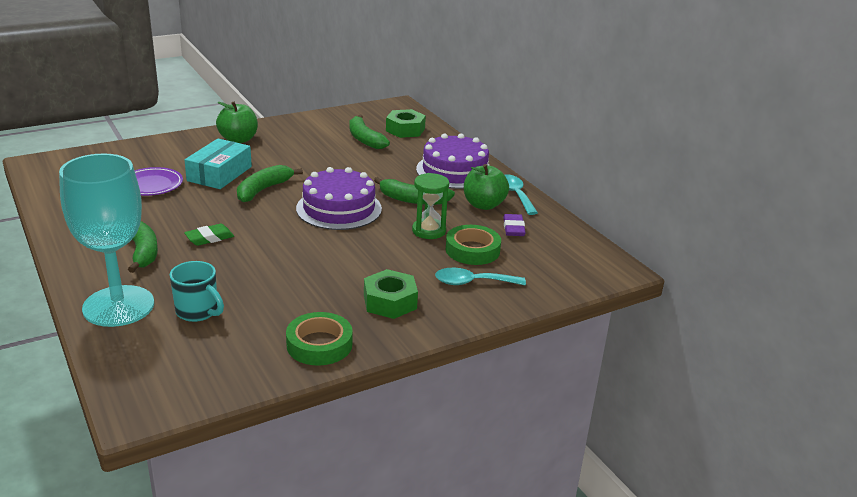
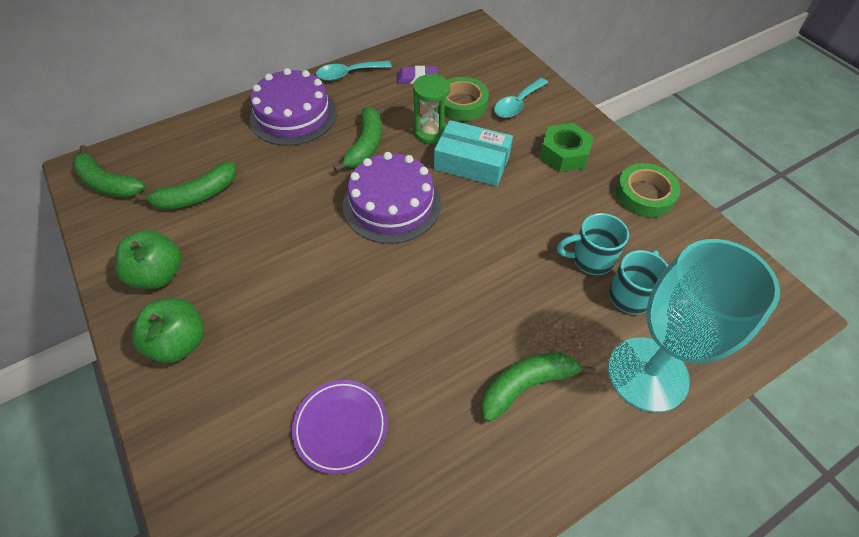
camera: 90 degrees left, 25 degrees up
green eraser [184,224,234,246] -> none
turquoise box [185,138,252,189] -> turquoise box moved to [434,120,513,186]
green banana [237,165,303,202] -> green banana moved to [72,145,145,198]
green nut [386,109,426,138] -> none
turquoise spoon [435,268,526,285] -> turquoise spoon turned 45 degrees clockwise [494,78,548,118]
green apple [464,164,509,210] -> green apple moved to [115,230,182,289]
none -> turquoise mug [557,213,629,275]

